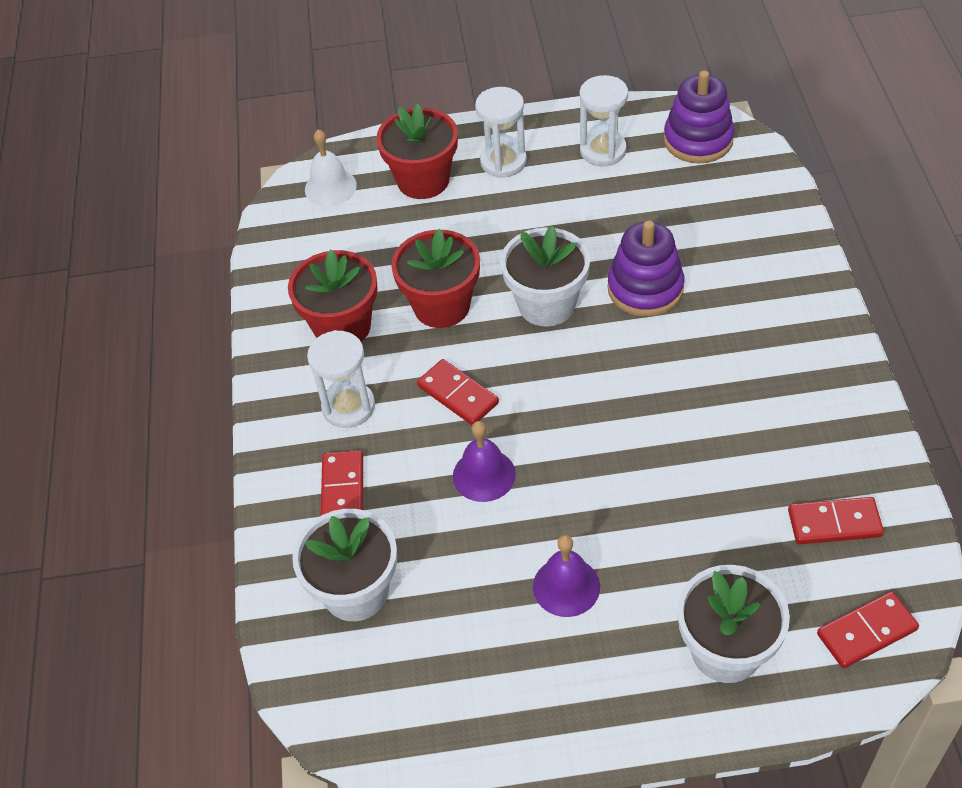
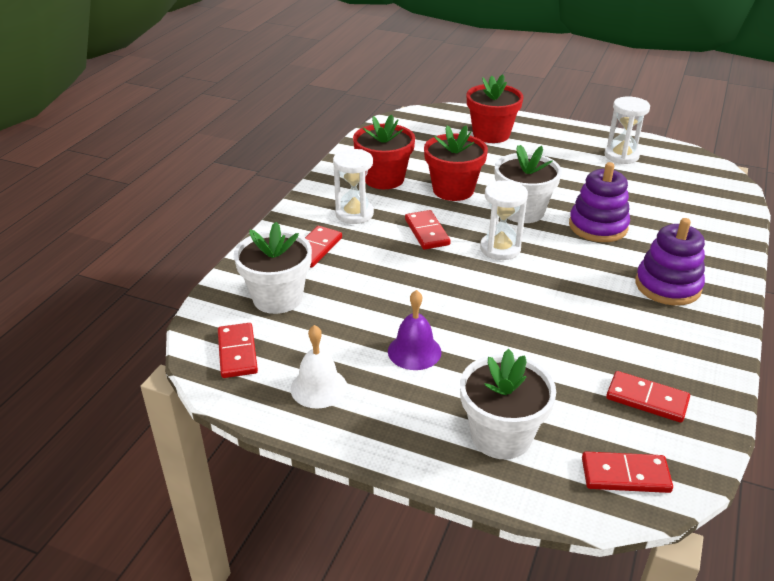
camera: 25 degrees right, 15 degrees down
white bell [305,129,357,206] -> white bell moved to [291,325,347,408]
purple bell [453,421,516,502] -> none
white hourglass [475,87,527,178] -> white hourglass moved to [480,180,528,260]
purple stacking toy [664,71,735,164] -> purple stacking toy moved to [635,218,705,306]
none -> red domino [218,323,258,378]

